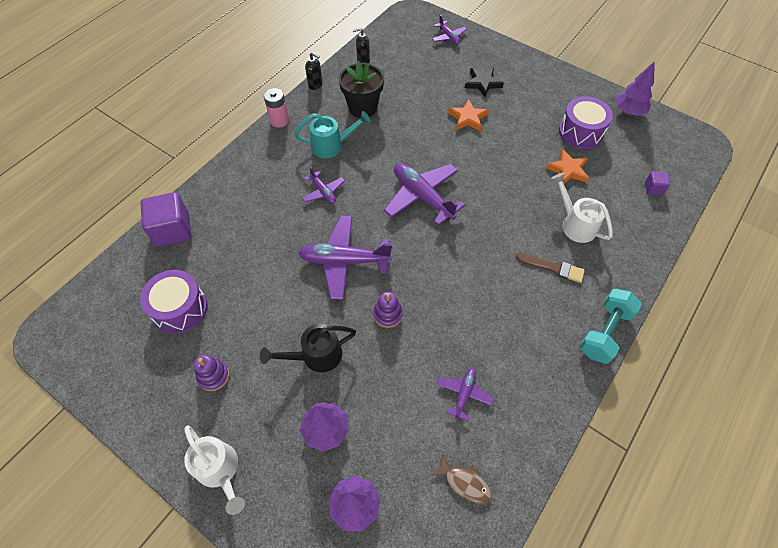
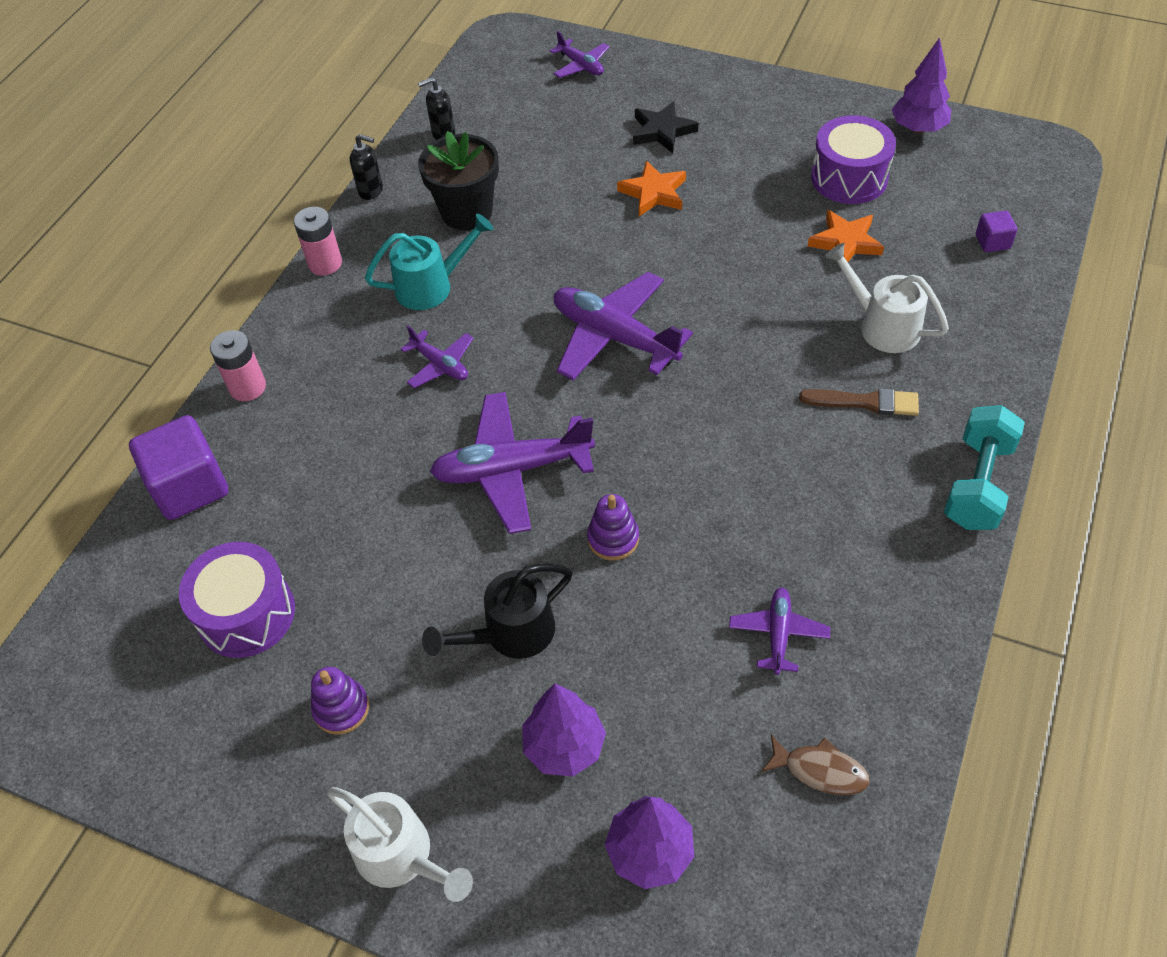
camera: 10 degrees left, 5 degrees down
none -> pink battery [210,330,266,401]

